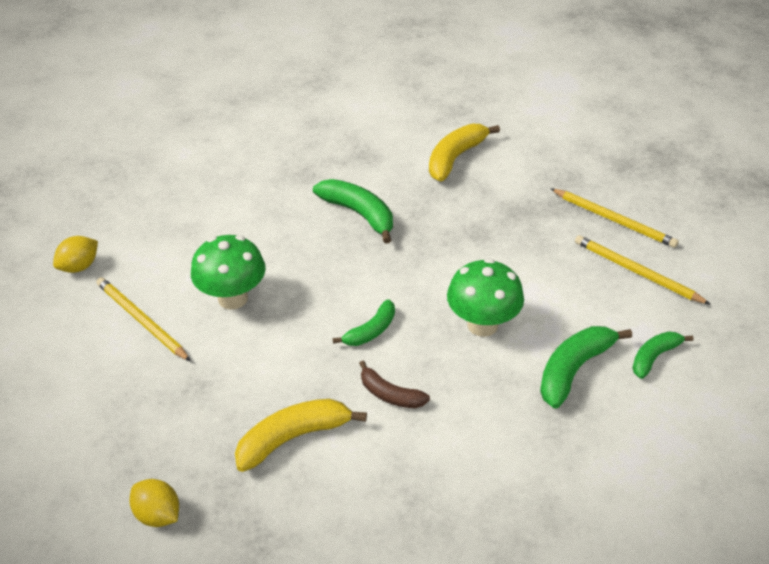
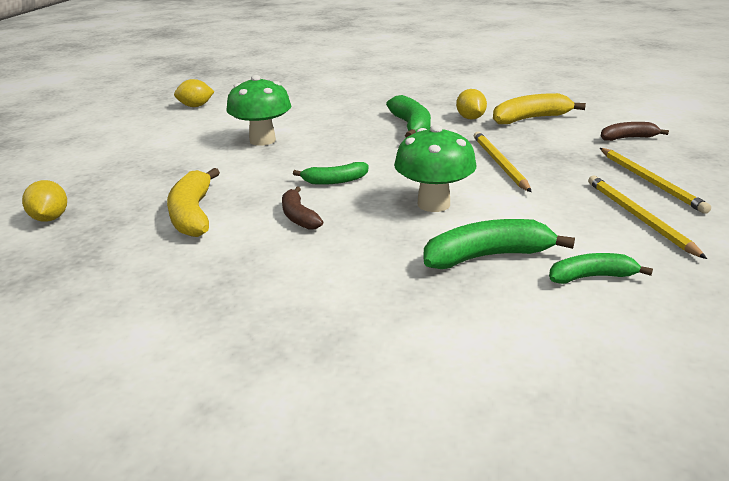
camera: 35 degrees right, 15 degrees down
yellow pencil [96,277,191,362] -> yellow pencil moved to [474,131,531,192]
yellow banana [235,399,367,472] -> yellow banana turned 105 degrees counterclockwise [167,168,220,237]
none -> yellow lemon [456,89,487,120]
none -> brown banana [601,122,669,141]

